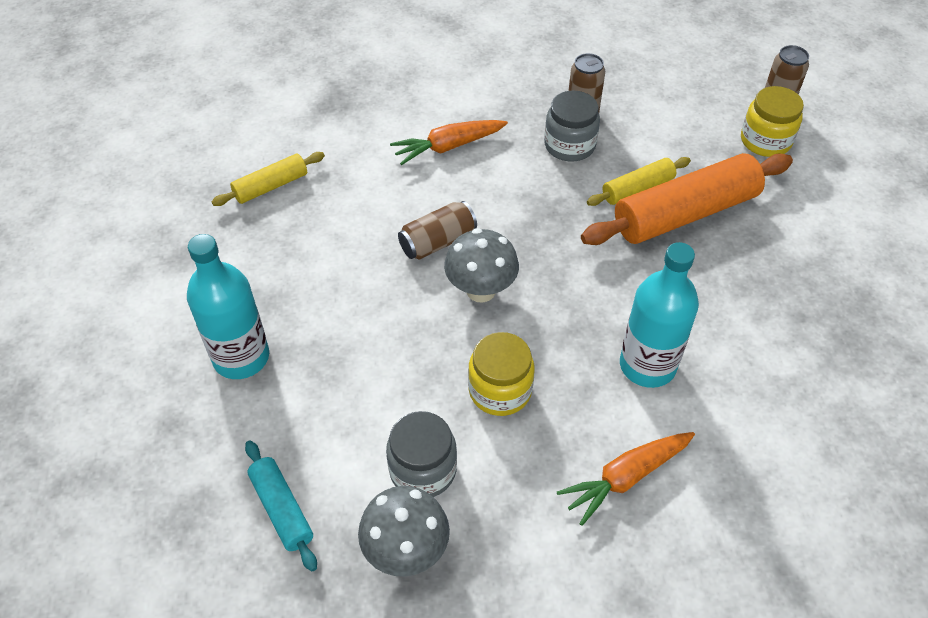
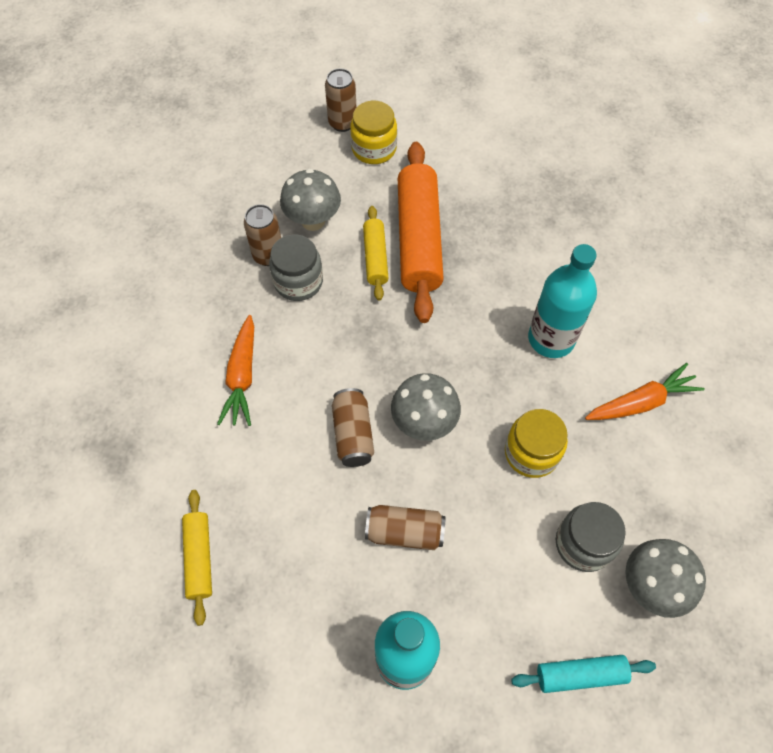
camera: 65 degrees left, 10 degrees up
orange carrot [557,432,695,526] -> orange carrot turned 105 degrees counterclockwise [585,363,705,420]
none -> grey mushroom [280,169,341,231]
none -> brown can [365,505,445,550]

